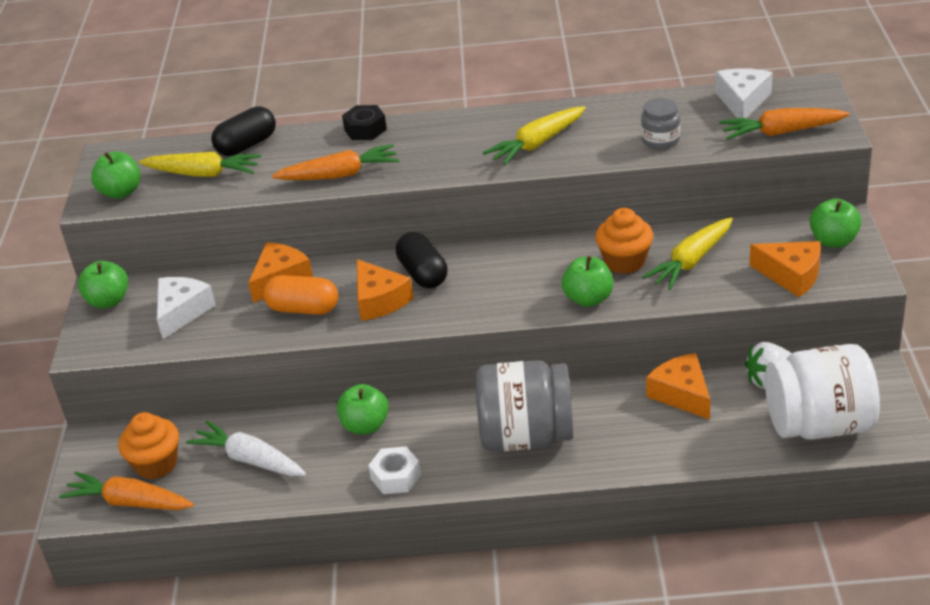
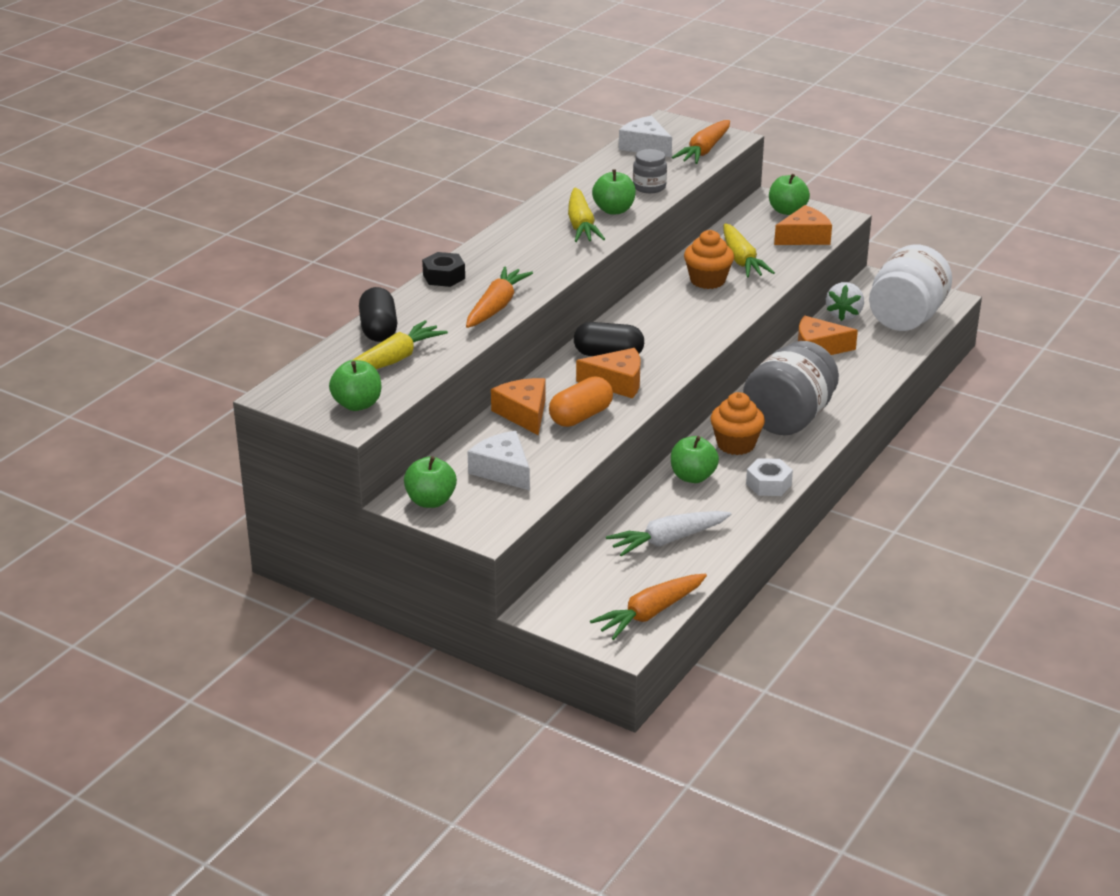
camera: 60 degrees left, 5 degrees down
orange cupcake [118,412,179,479] -> orange cupcake moved to [710,392,765,455]
green apple [562,256,613,307] -> green apple moved to [592,169,636,215]

